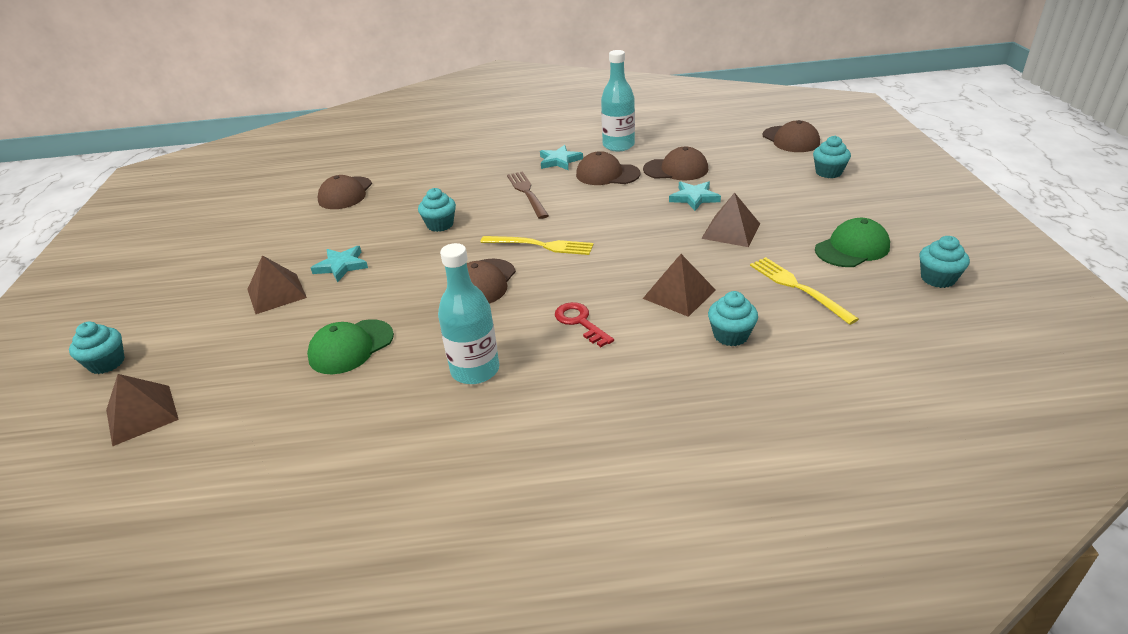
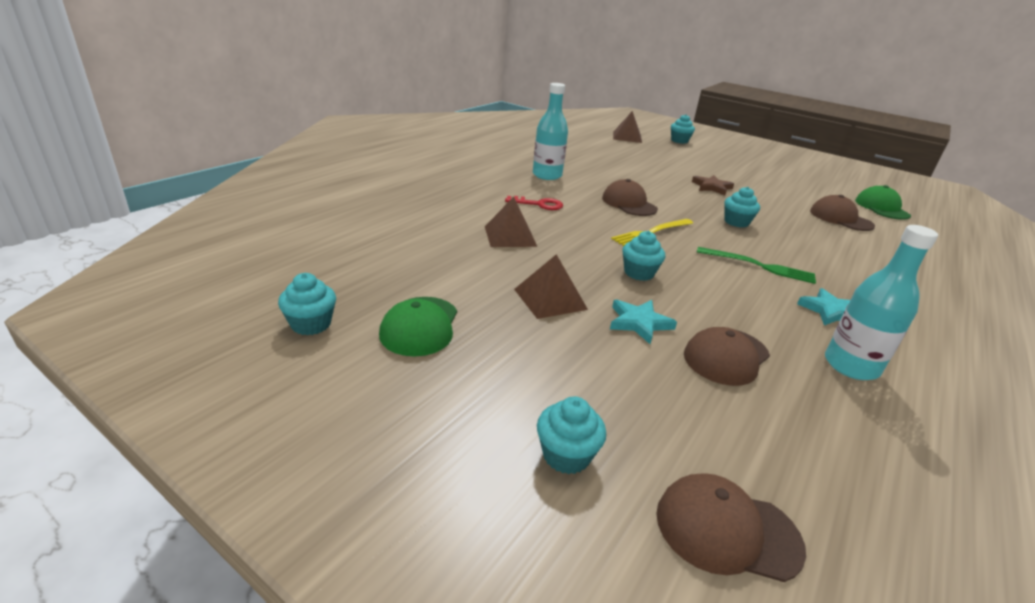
camera: 125 degrees right, 5 degrees down
brown pyramid [247,255,307,314] -> none
green cap [307,319,394,374] -> green cap moved to [855,185,911,220]
turquoise star [311,246,368,282] -> brown star [692,175,734,195]
brown fork [507,171,549,219] -> green fork [697,247,816,284]
brown cap [576,151,640,185] -> none
turquoise cupcake [708,291,758,346] -> turquoise cupcake moved to [622,231,665,281]
yellow fork [750,257,859,325] -> none

